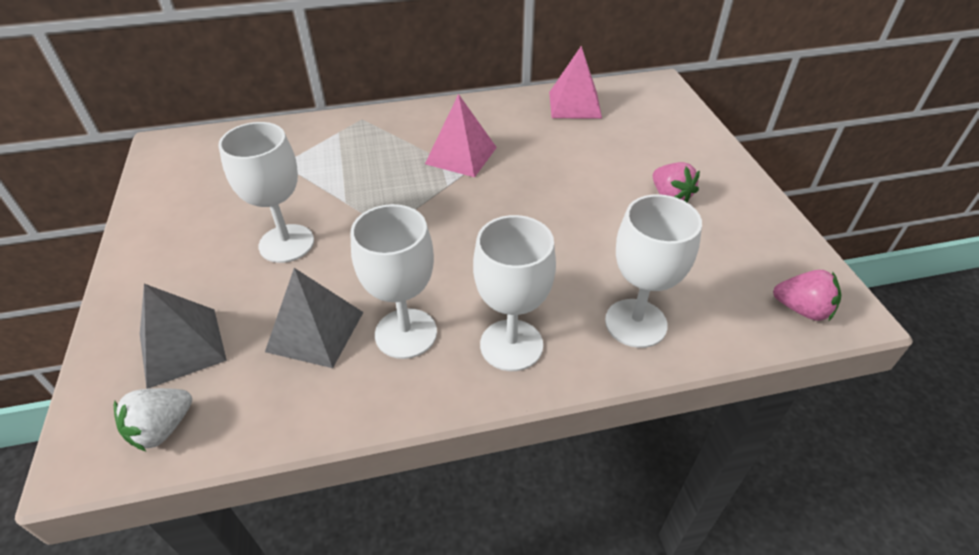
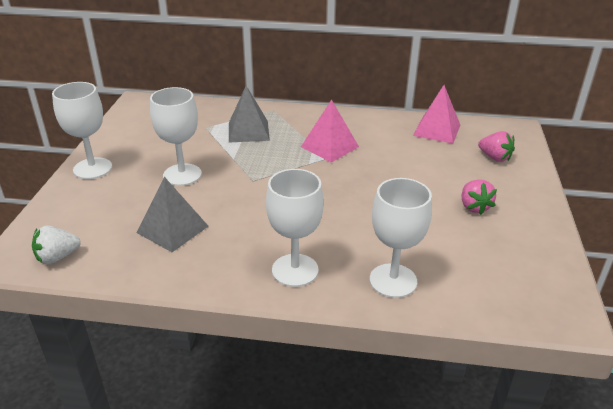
camera: 20 degrees right, 10 degrees down
grey pyramid [140,284,227,389] -> grey pyramid moved to [229,86,270,143]
white goblet [350,204,437,359] -> white goblet moved to [52,82,112,179]
pink strawberry [773,270,841,321] -> pink strawberry moved to [478,131,515,162]

